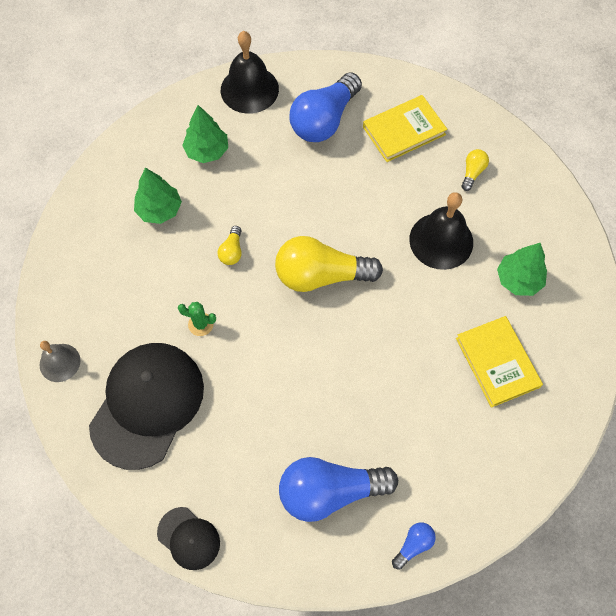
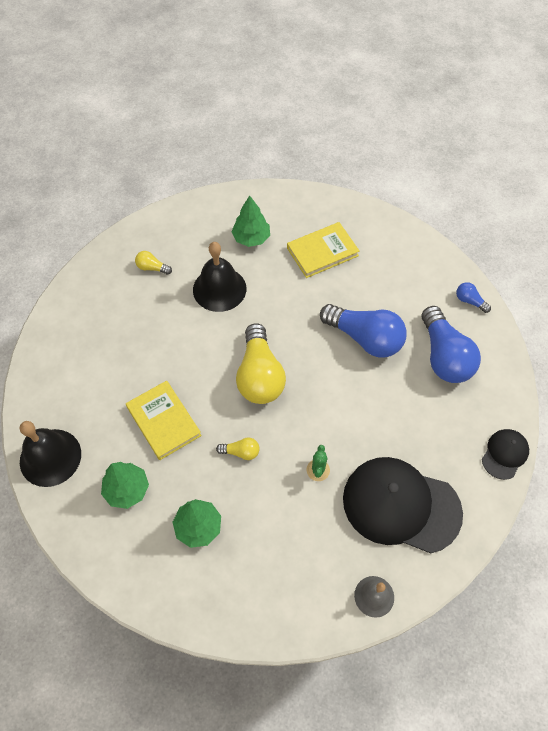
camera: 95 degrees left, 5 degrees down
blue light bulb [289,72,362,142] -> blue light bulb moved to [320,304,407,358]
yellow book [363,95,447,162] -> yellow book moved to [126,381,202,460]

